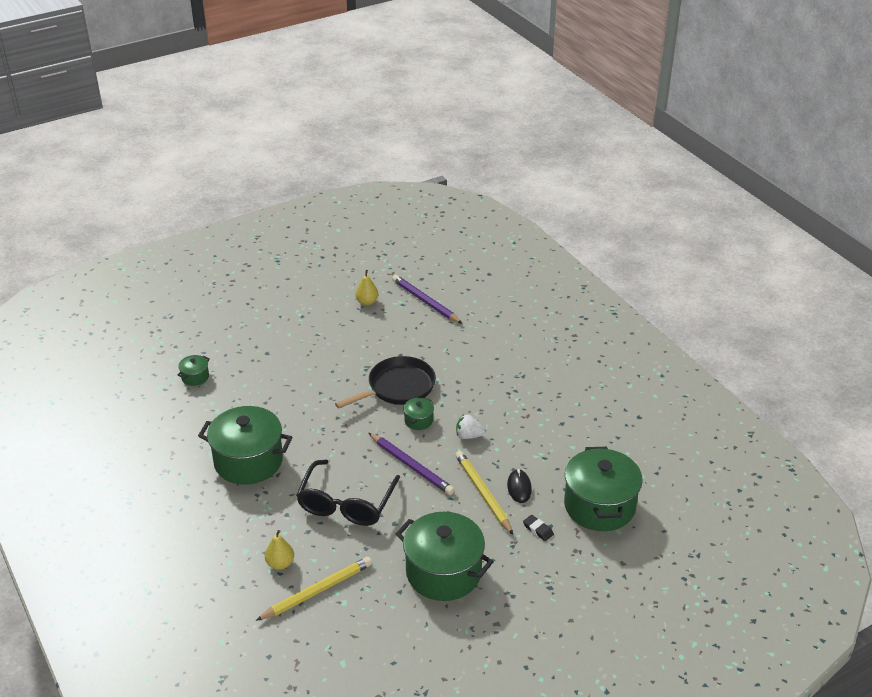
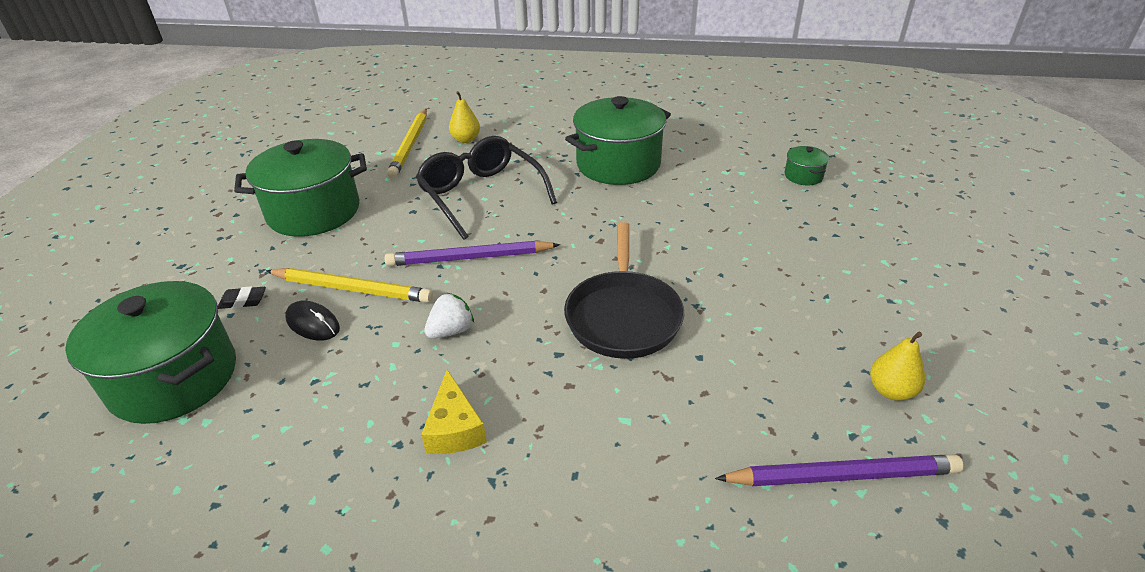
camera: 130 degrees right, 0 degrees up
green pot [403,397,434,430] -> none
none -> yellow cheese [421,370,487,454]

